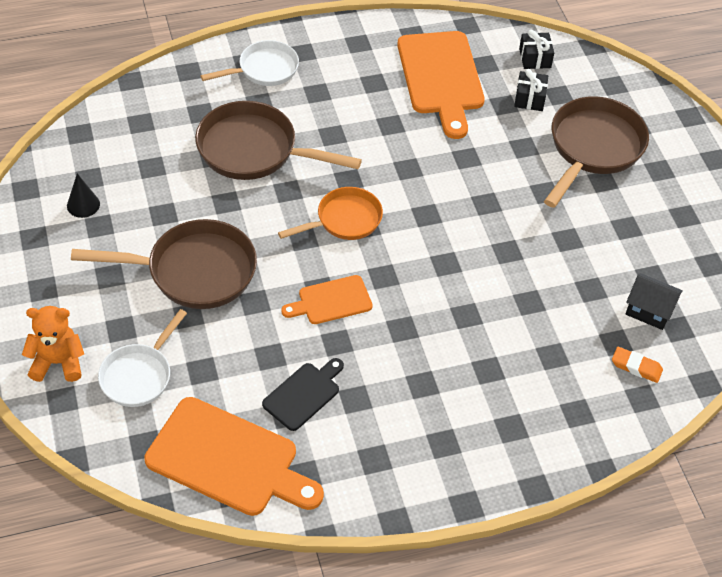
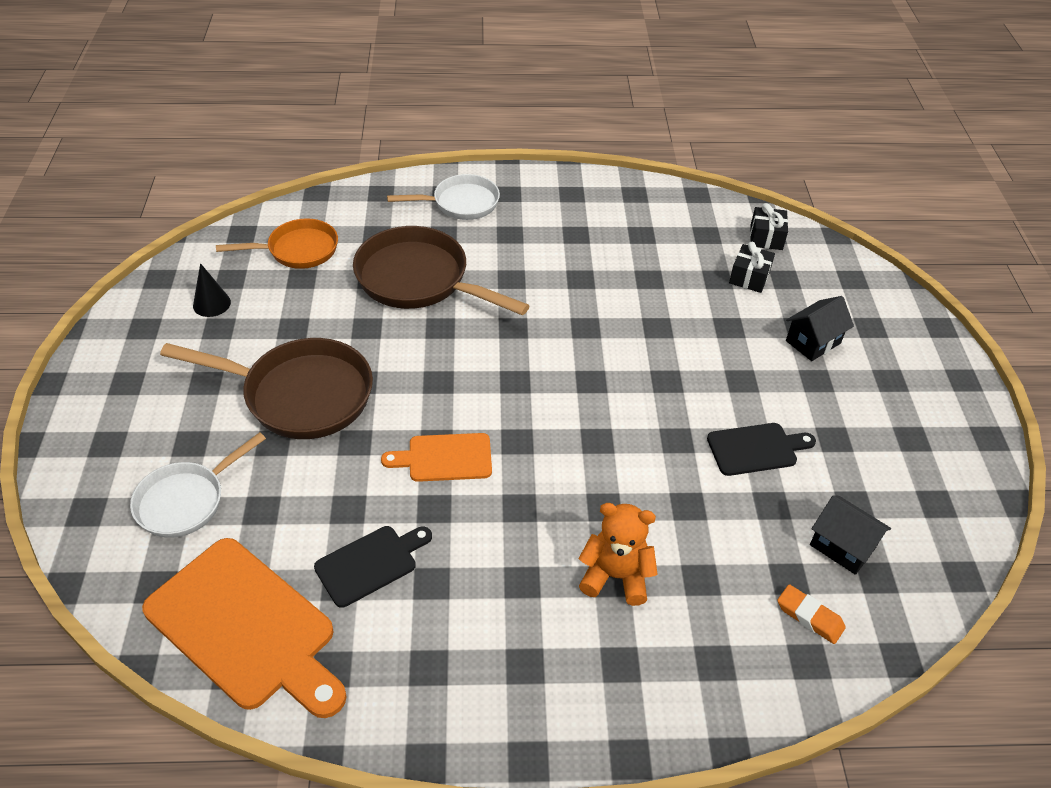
camera: 15 degrees right, 5 degrees down
orange teddy bear [22,306,84,382] -> orange teddy bear moved to [579,503,658,606]
orange pan [278,187,383,240] -> orange pan moved to [216,218,338,269]
orange cutting board [397,31,485,139] -> none
brown pan [544,96,649,208] -> black house [786,296,854,361]
none -> black cutting board [707,423,816,476]

